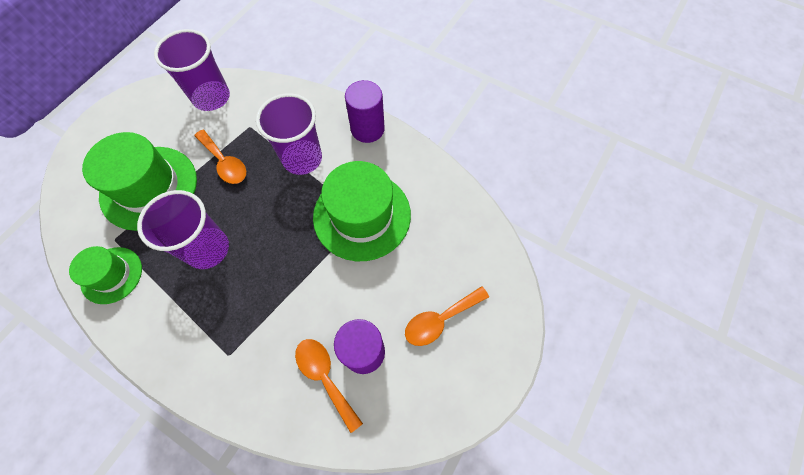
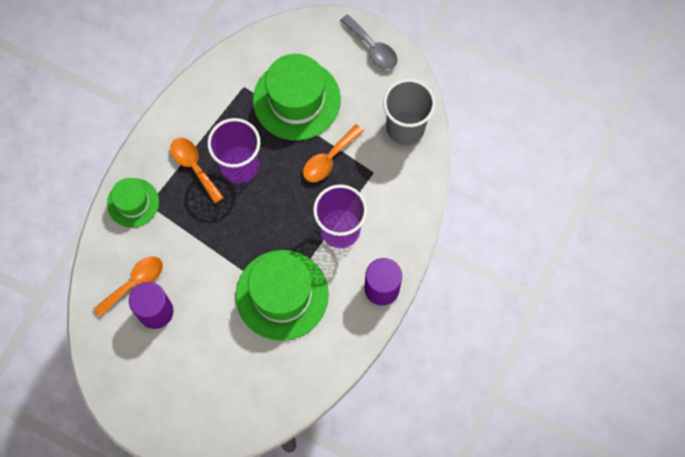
camera: 85 degrees right, 5 degrees up
green hat [69,246,142,304] -> green hat moved to [107,178,159,228]
purple cup [154,29,230,111] -> grey cup [383,79,435,145]
orange spoon [405,286,489,346] -> orange spoon moved to [170,138,224,204]
none -> grey spoon [340,14,398,69]

